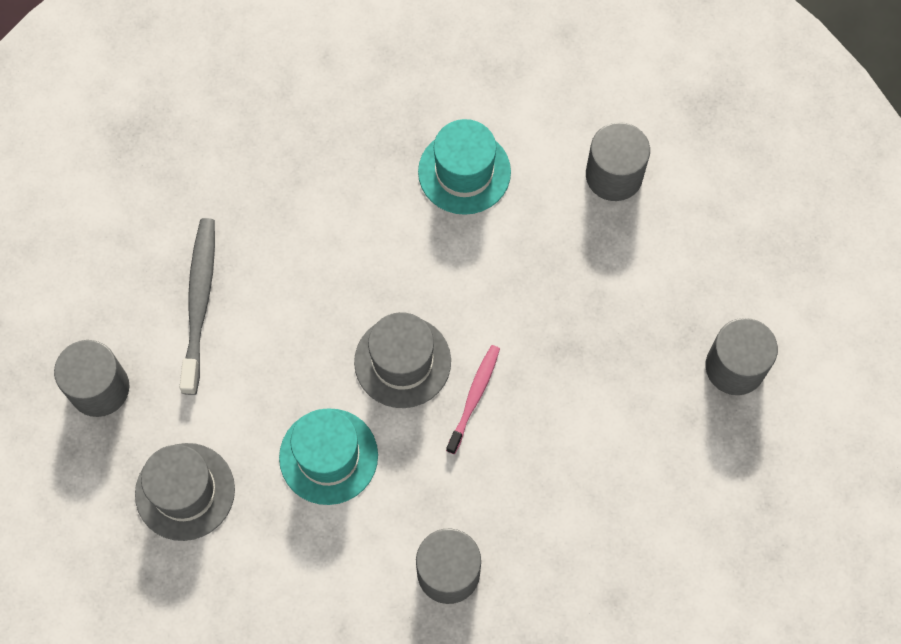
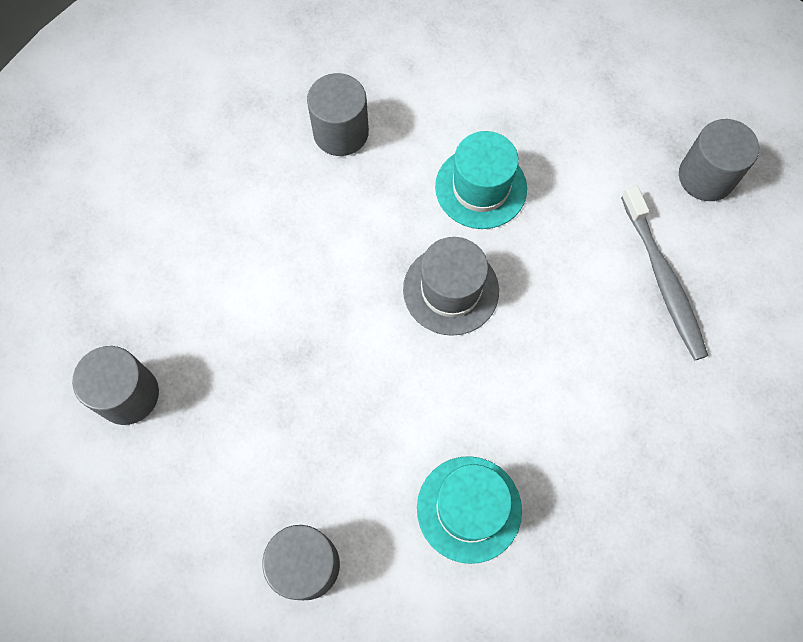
camera: 160 degrees right, 0 degrees up
grey hat [135,443,235,541] -> none
pink toothbrush [446,345,500,454] -> none

